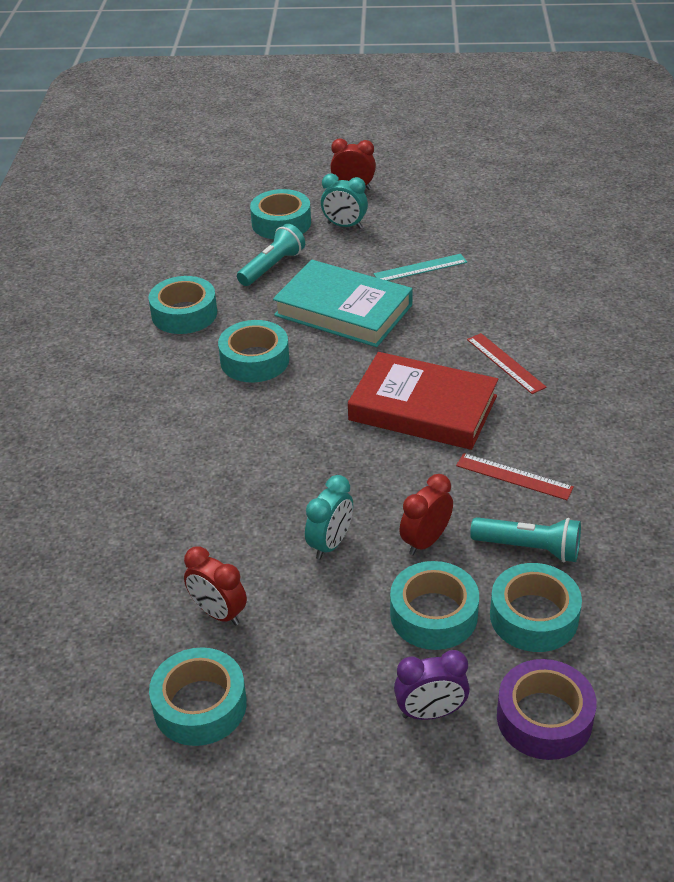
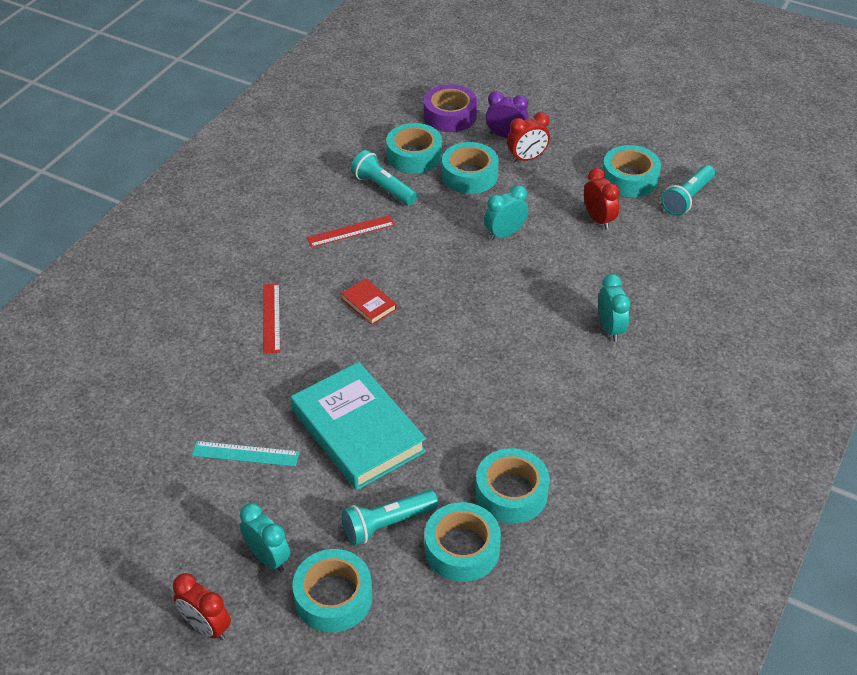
camera: 155 degrees left, 5 degrees up
turquoise tape [218,320,289,383] -> turquoise tape moved to [425,502,501,582]
red book [348,352,498,450] -> red book [341,278,397,325], size x0.44
red clock [399,474,453,555] -> red clock moved to [507,112,550,163]
red ruler [456,453,574,500] -> red ruler turned 75 degrees counterclockwise [306,215,395,248]
none -> turquoise clock [599,274,630,342]
none -> turquoise flashlight [661,165,715,216]

